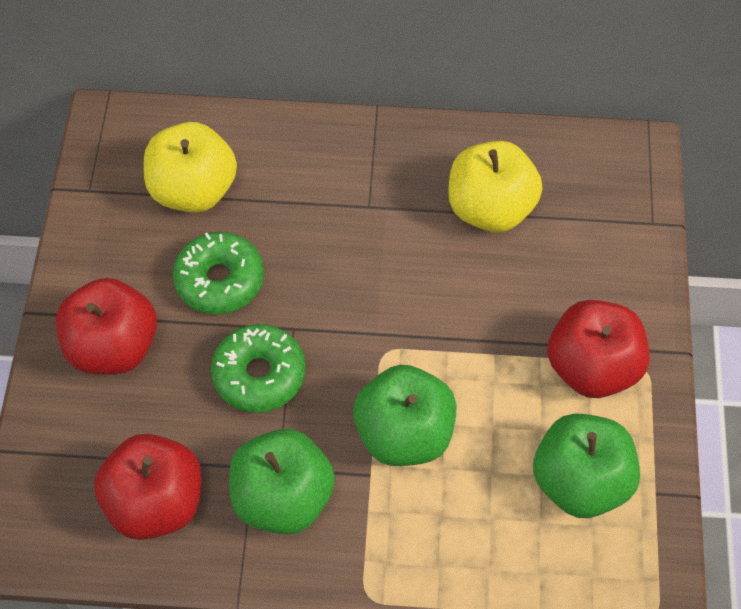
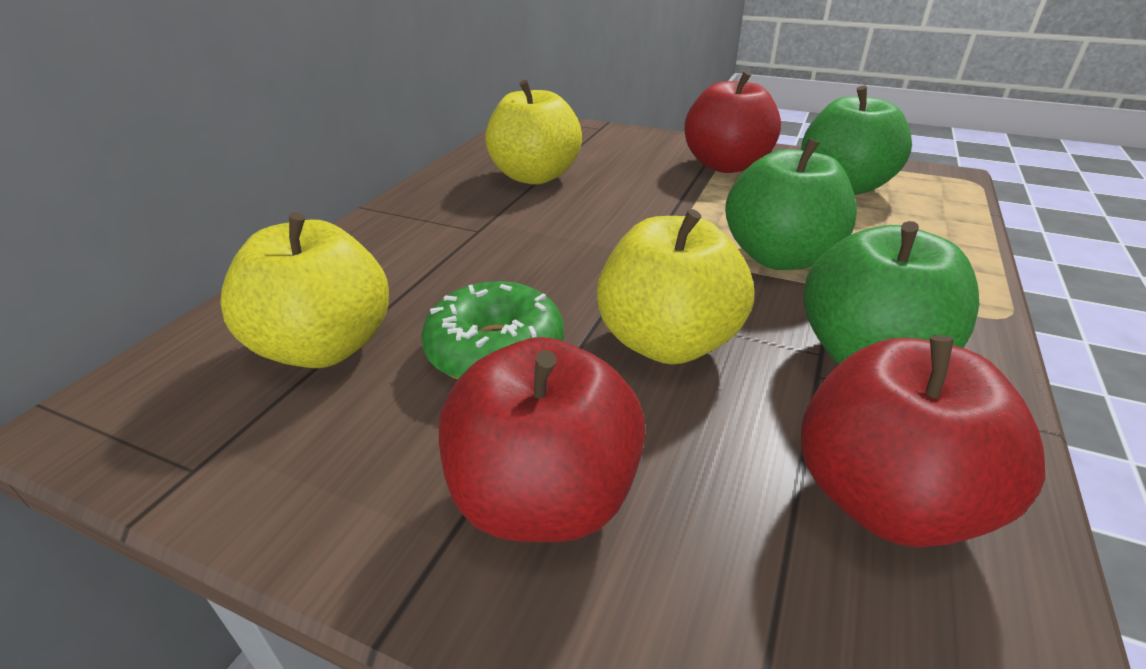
camera: 70 degrees left, 25 degrees down
green donut [211,324,306,413] -> yellow apple [597,209,754,365]

